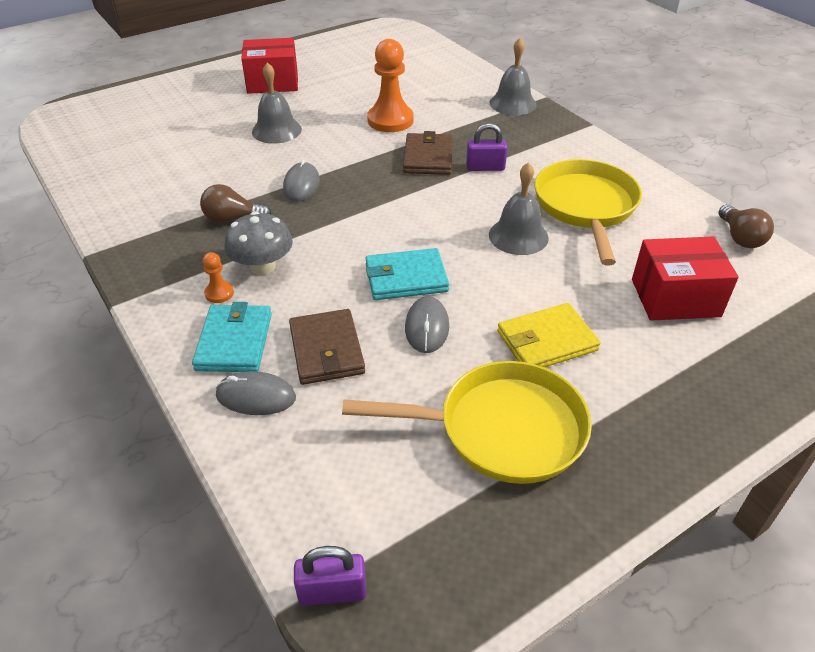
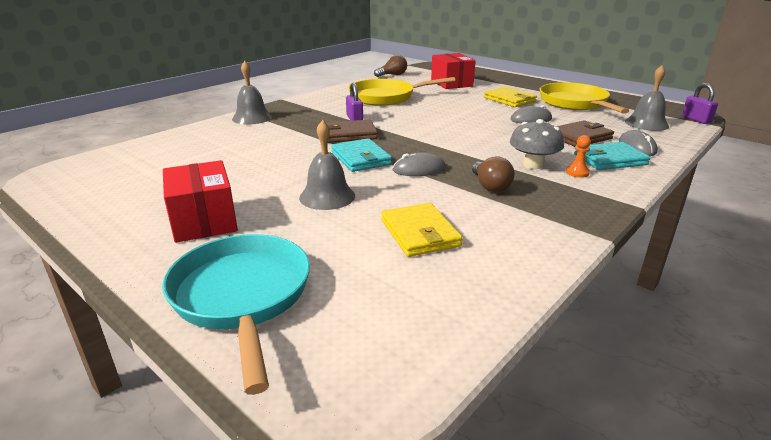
camera: 105 degrees left, 15 degrees down
turquoise wallet [365,248,449,300] -> turquoise wallet moved to [331,138,392,172]
orange pawn [367,39,414,132] -> none
grey bell [489,162,549,255] -> grey bell moved to [625,65,669,131]
none -> turquoise pan [162,234,310,395]
none -> yellow wallet [381,203,463,257]

